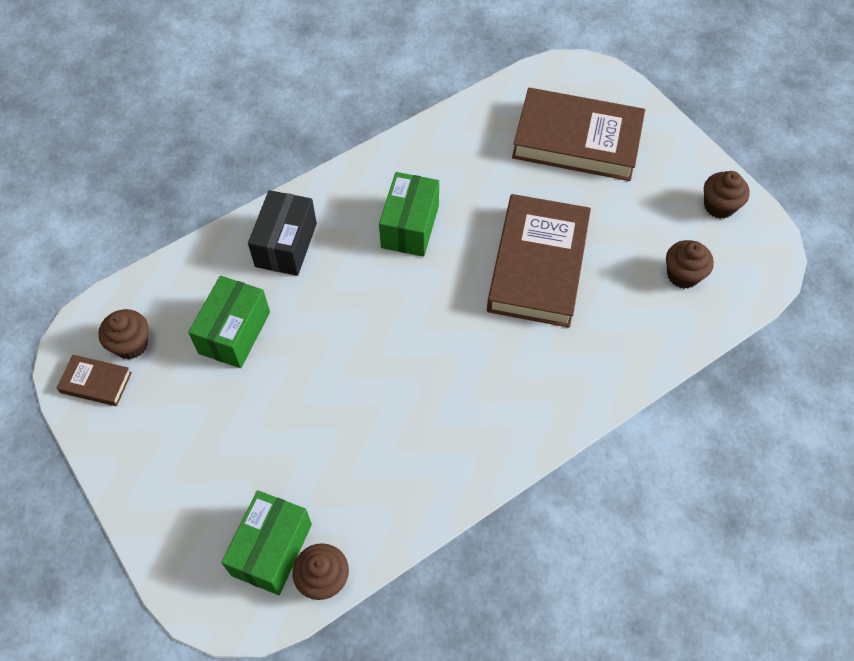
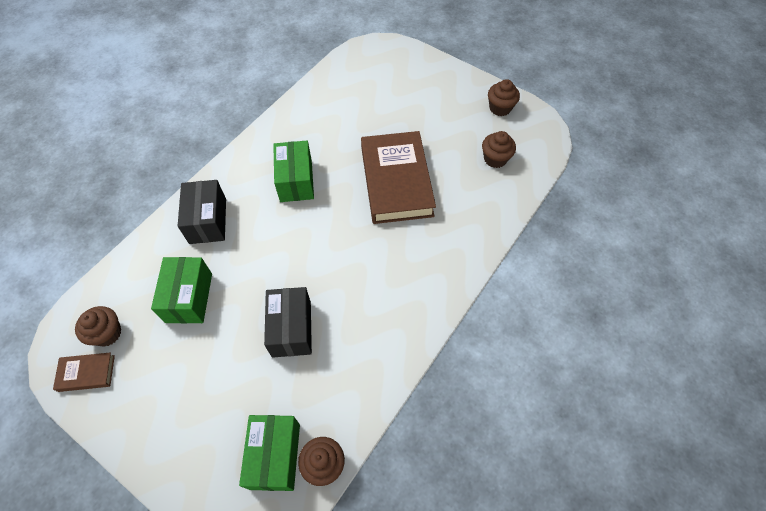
camera: 20 degrees left, 0 degrees up
brown book [512,88,645,181] -> none
none -> black box [264,287,312,358]

